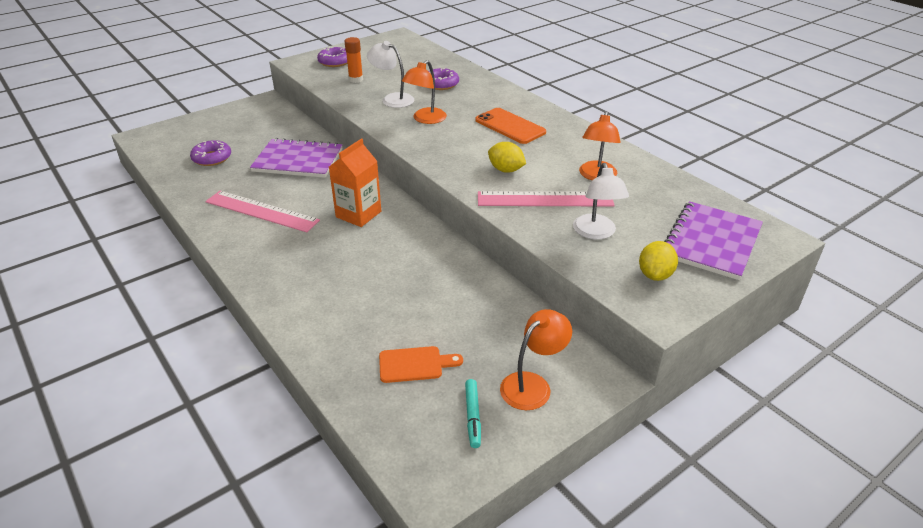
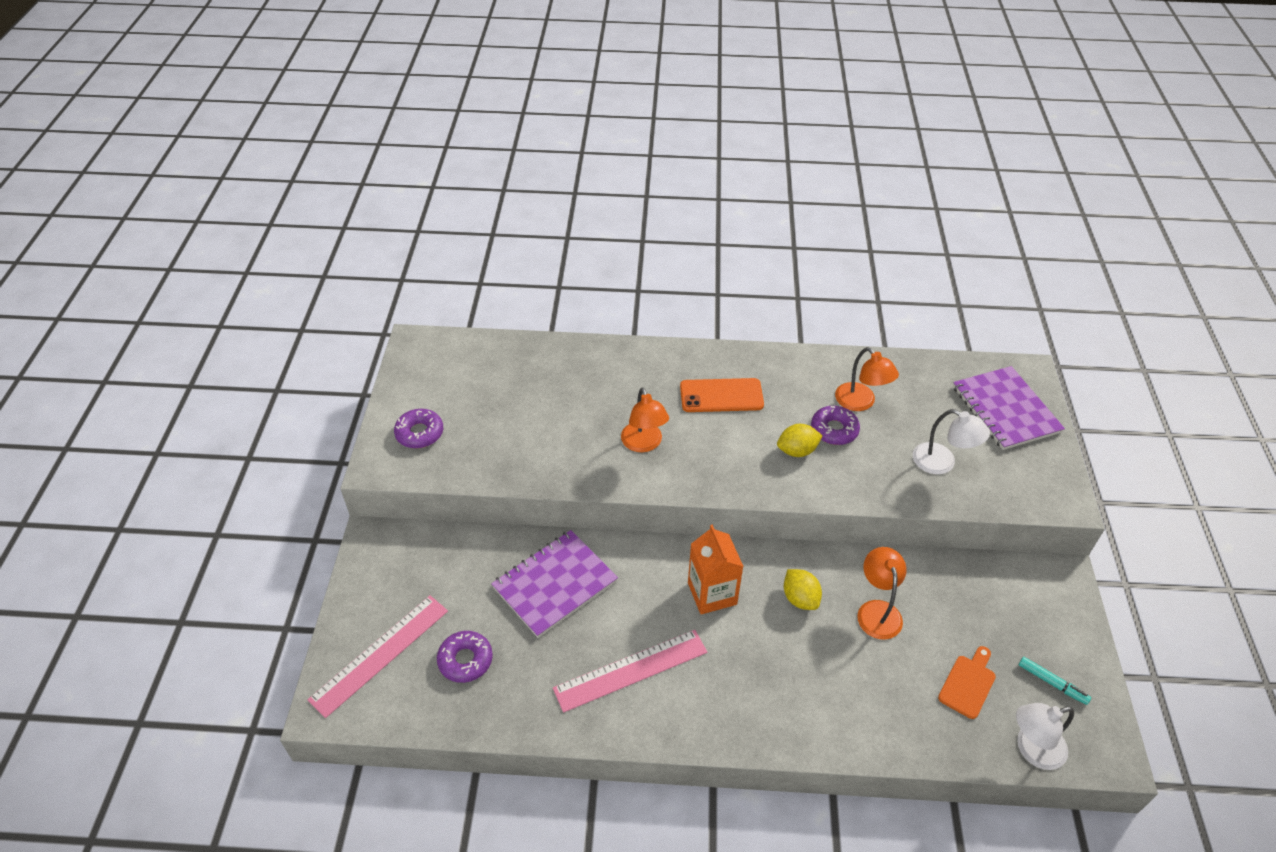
camera: 50 degrees left, 10 degrees up
orange glue stick [345,37,363,83] -> none
white lamp [367,41,414,108] -> white lamp moved to [1016,703,1074,770]
purple donut [428,68,459,90] -> purple donut moved to [811,406,860,445]
pink ruler [478,191,615,207] -> pink ruler moved to [308,595,448,718]
orange lamp [500,309,572,410] -> orange lamp moved to [857,547,907,640]
yellow lemon [639,241,678,281] -> yellow lemon moved to [784,569,822,610]

